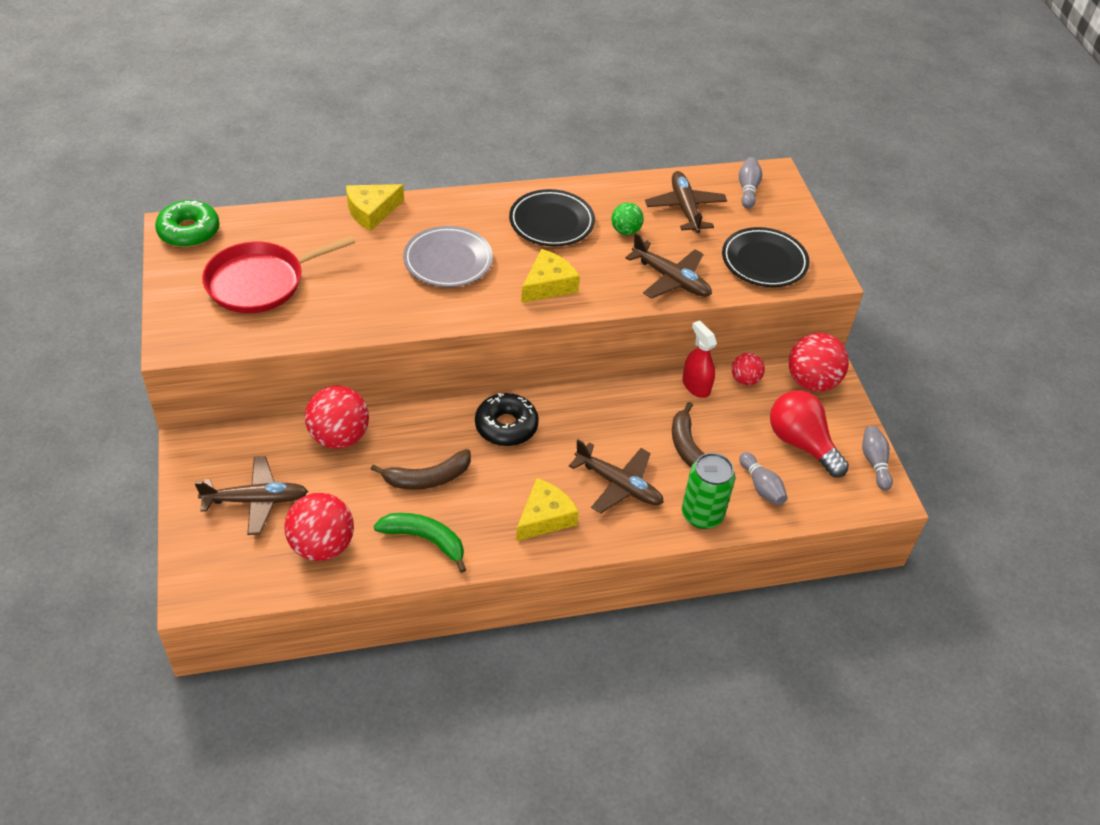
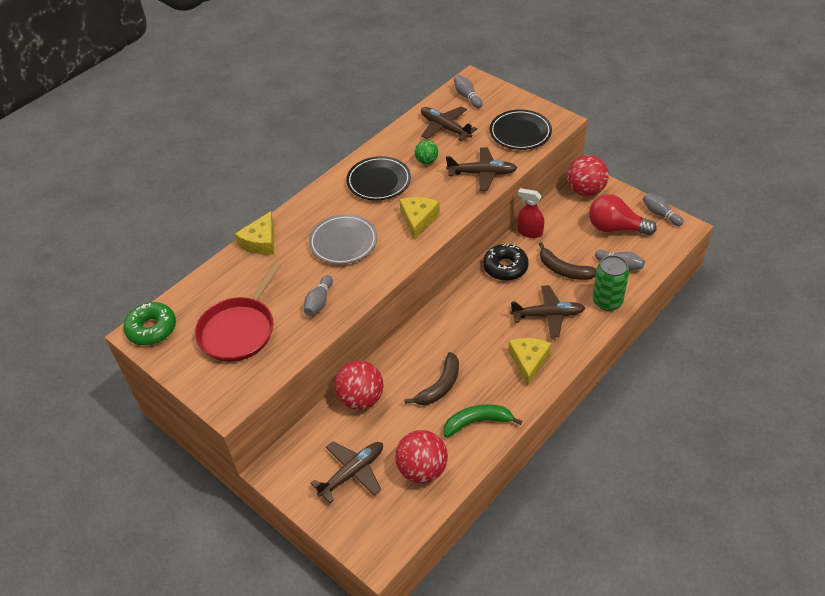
camera: 30 degrees left, 0 degrees up
black donut [475,393,539,446] -> black donut moved to [483,244,529,281]
red ball [732,353,765,385] -> none
none -> grey bowling pin [304,275,333,316]

